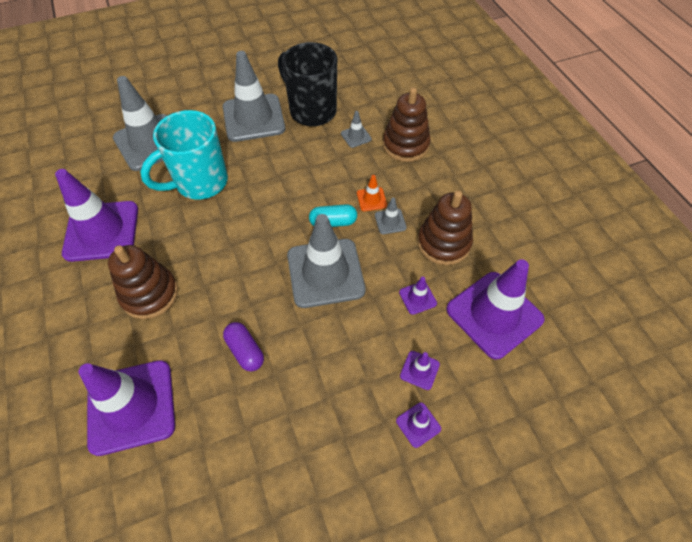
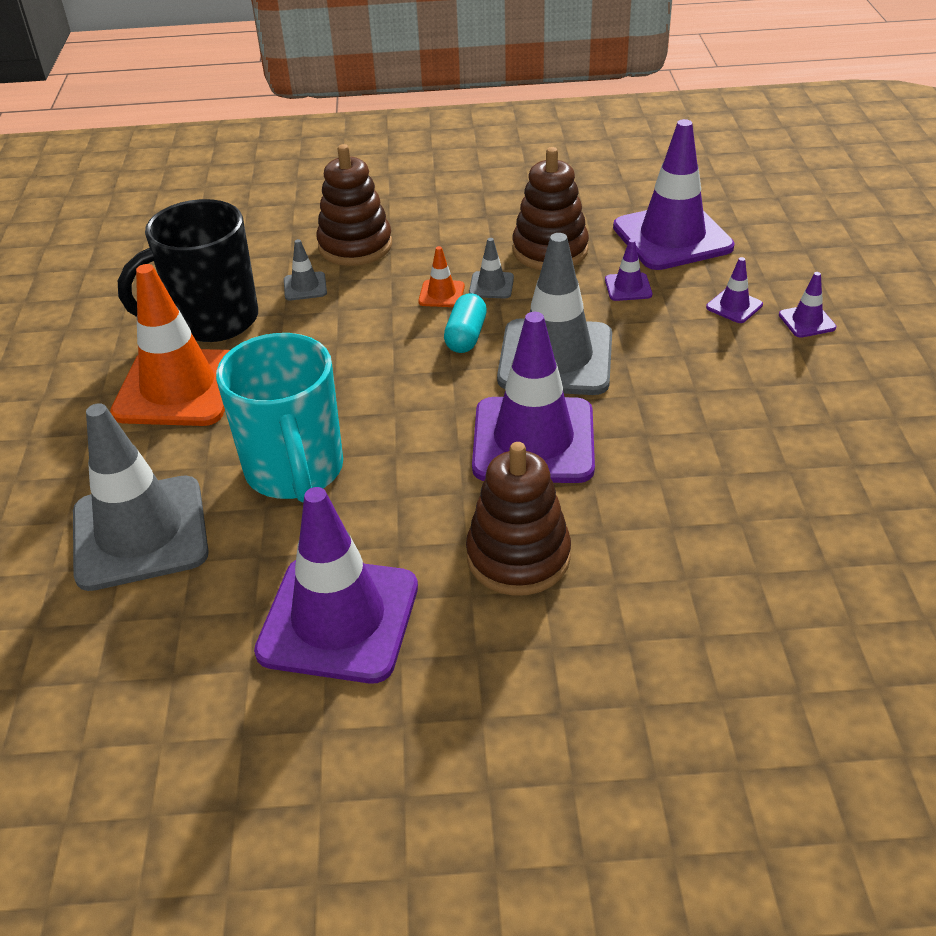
camera: 70 degrees left, 15 degrees down
purple traffic cone [78,360,175,456] -> purple traffic cone moved to [472,312,595,483]
grey traffic cone [223,51,285,142] -> orange traffic cone [110,264,230,426]
purple capsule [223,322,264,371] -> none

